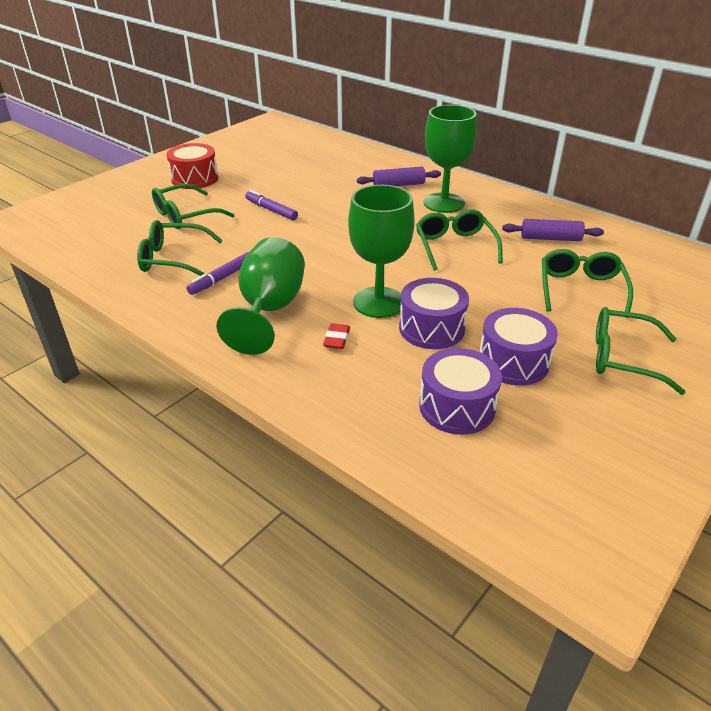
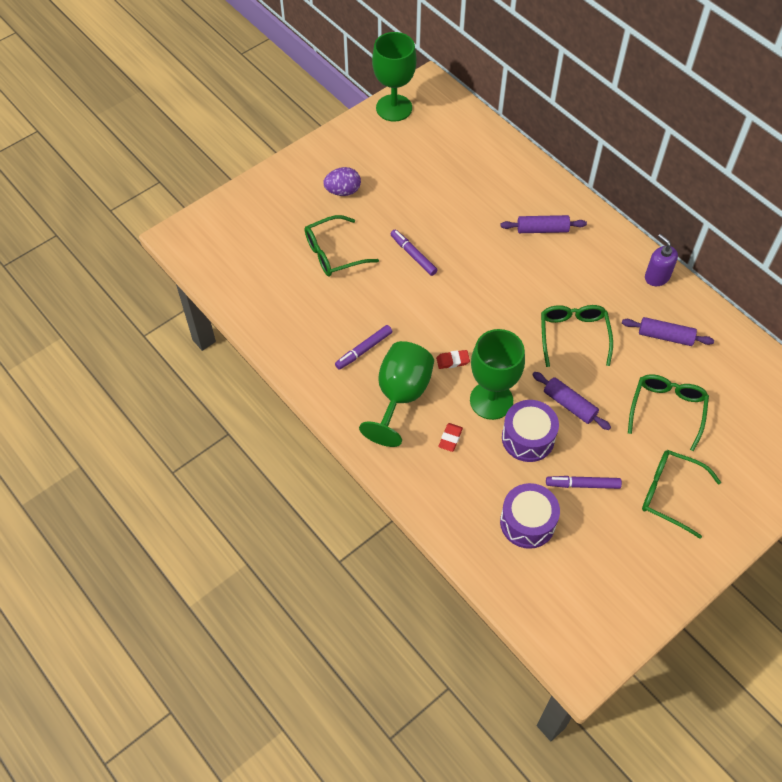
camera: 10 degrees right, 20 degrees up
green glasses [137,220,223,276] -> none
red drum [166,143,218,189] -> purple egg [323,167,361,196]
green goblet [424,105,477,213] -> green goblet moved to [372,32,416,122]
purple drum [479,308,558,386] -> purple marker [546,476,622,489]
none -> red eraser [436,350,470,369]
none -> purple rolling pin [532,372,611,430]
none -> purple soap dispenser [645,234,678,286]

